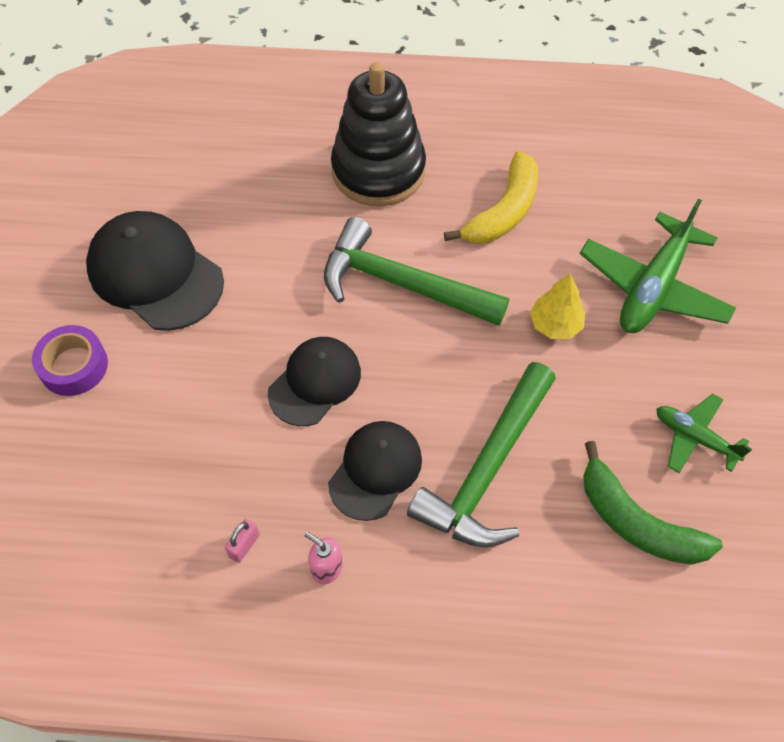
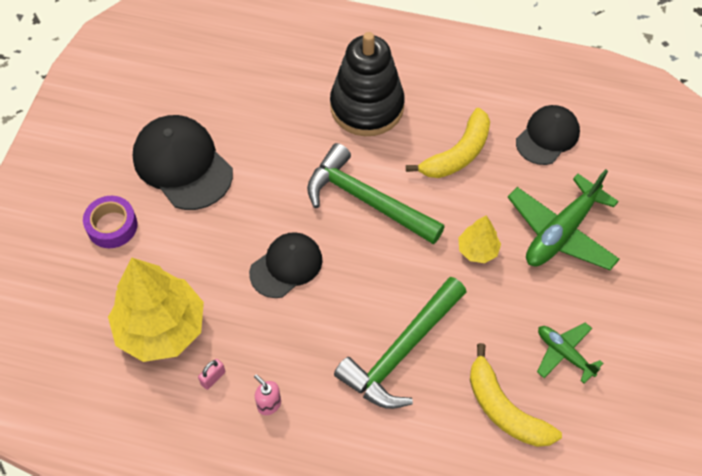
camera: 10 degrees right, 0 degrees up
black cap [328,421,422,521] -> black cap moved to [516,105,580,165]
green banana [583,441,723,565] -> yellow banana [470,343,562,447]
none -> yellow tree [108,258,204,362]

